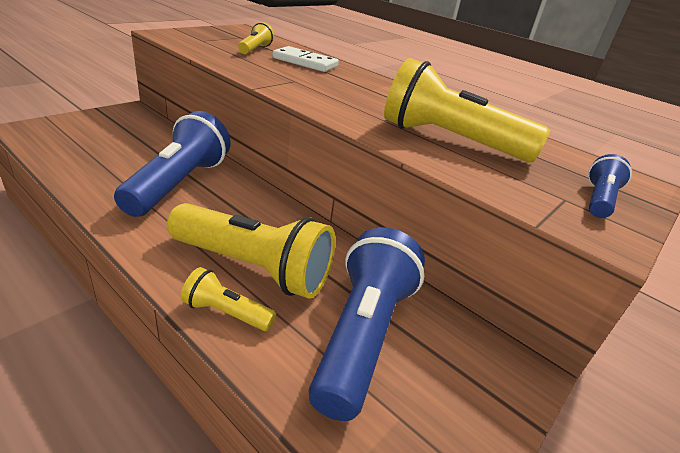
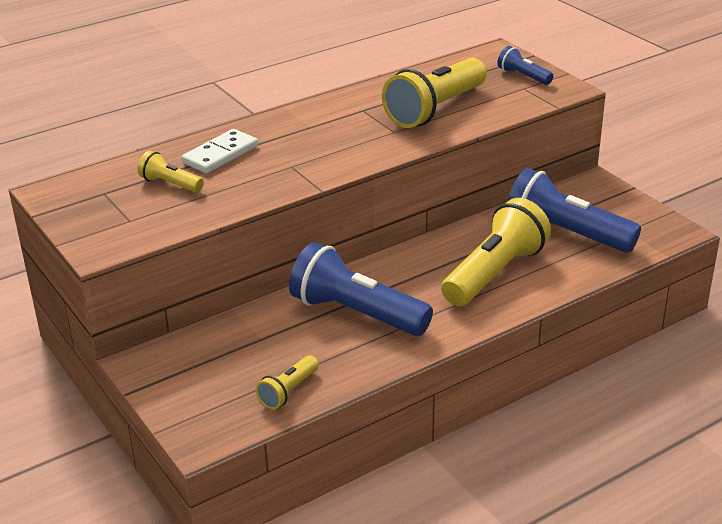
camera: 70 degrees left, 0 degrees up
yellow flashlight [181,267,276,331] -> yellow flashlight moved to [255,355,319,410]

